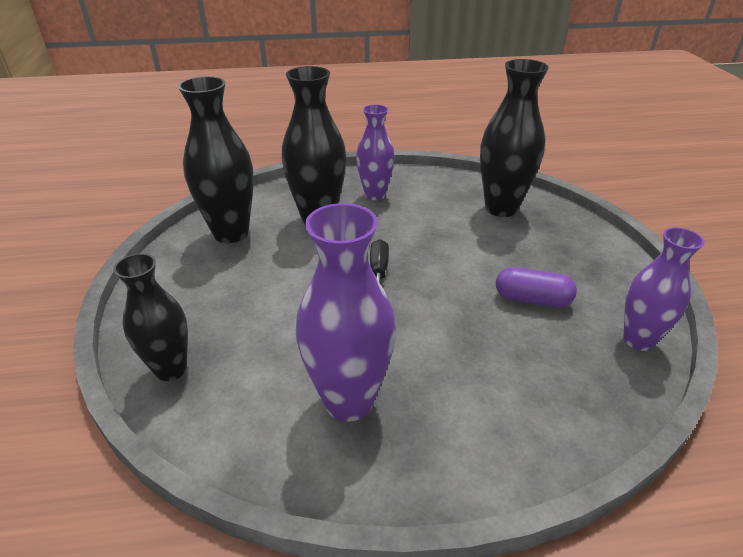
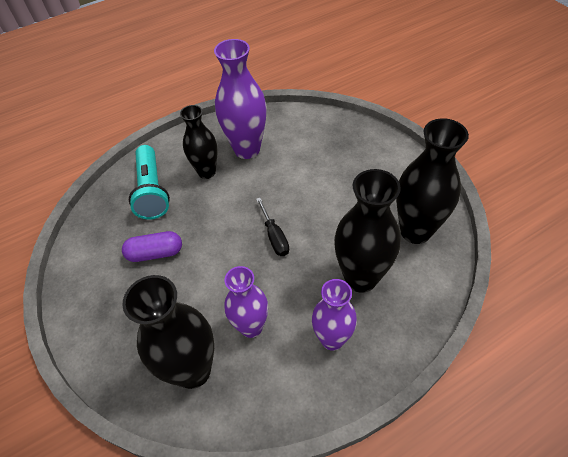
camera: 160 degrees right, 15 degrees up
black vase [113,253,188,381] -> black vase moved to [180,105,218,179]
purple vase [623,227,705,351] -> purple vase moved to [224,266,268,338]
none -> turquoise flashlight [129,145,170,220]

